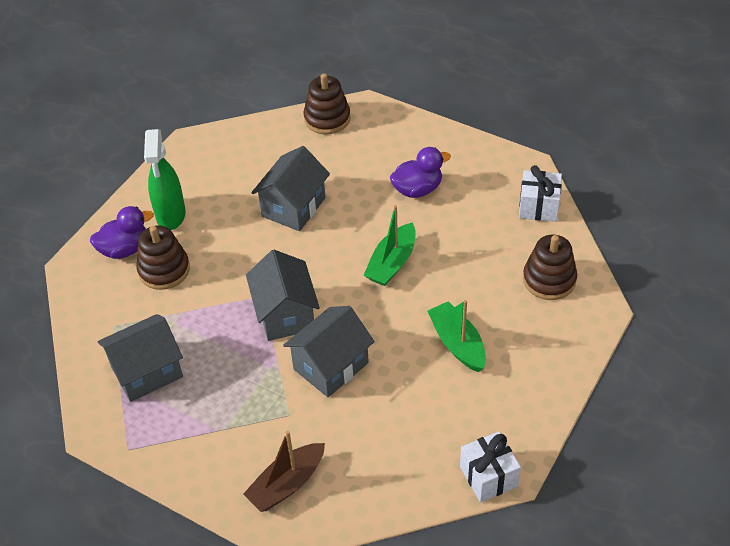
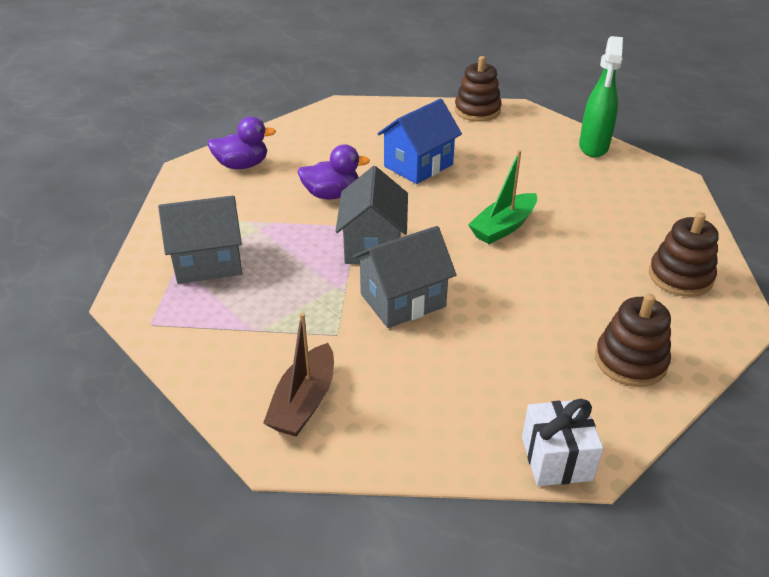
camera: 15 degrees right, 10 degrees down
brown stacking toy [136,225,190,290] -> brown stacking toy moved to [595,294,671,387]
green spray bottle [144,129,185,230] -> green spray bottle moved to [579,36,623,157]
brown boat [243,431,325,512] -> brown boat turned 45 degrees counterclockwise [263,313,334,437]
grey house [251,146,330,231] -> blue house [377,99,462,184]
purple duck [390,147,451,198] -> purple duck moved to [297,145,370,199]
green boat [427,300,486,372] -> none
white gift [519,165,562,222] -> none

